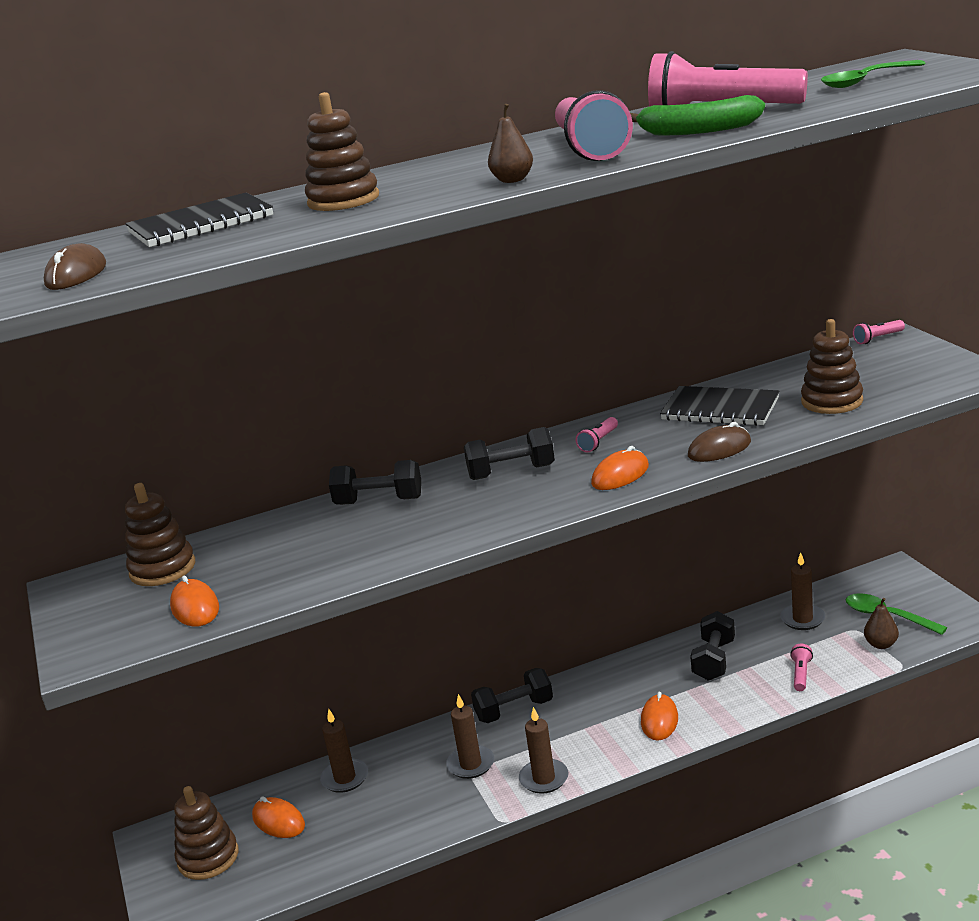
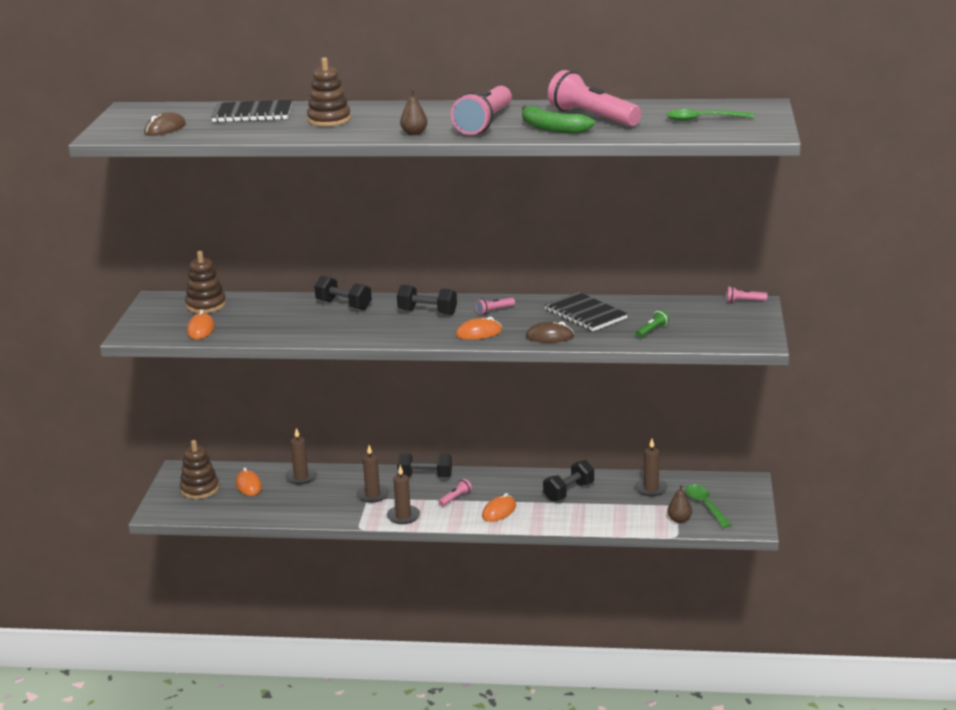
camera: 25 degrees right, 0 degrees up
pink flashlight [790,644,813,691] -> pink flashlight moved to [438,479,472,506]
brown stacking toy [801,319,863,414] -> green flashlight [636,310,669,338]

